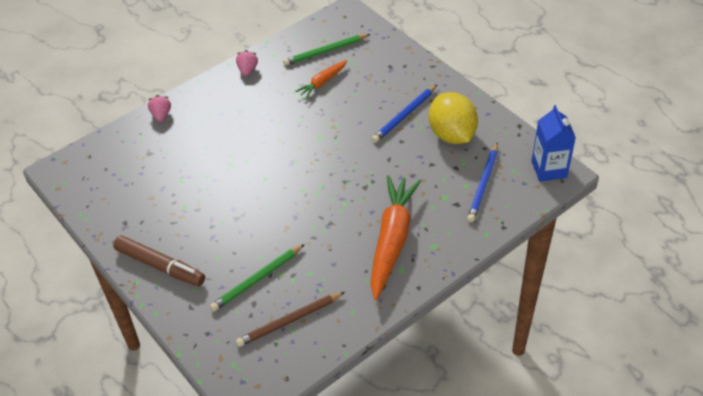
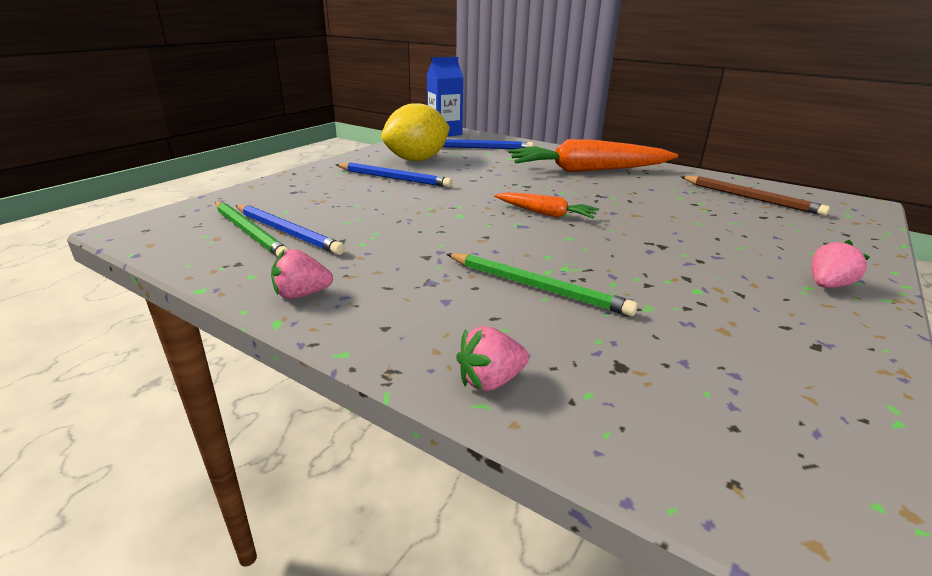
camera: 110 degrees left, 20 degrees down
brown marker [113,235,205,286] -> pink strawberry [811,240,870,288]
green pencil [210,244,305,311] -> green pencil moved to [447,253,638,316]
orange carrot [295,60,348,99] -> orange carrot moved to [494,192,599,218]
none -> blue pencil [236,205,345,255]

